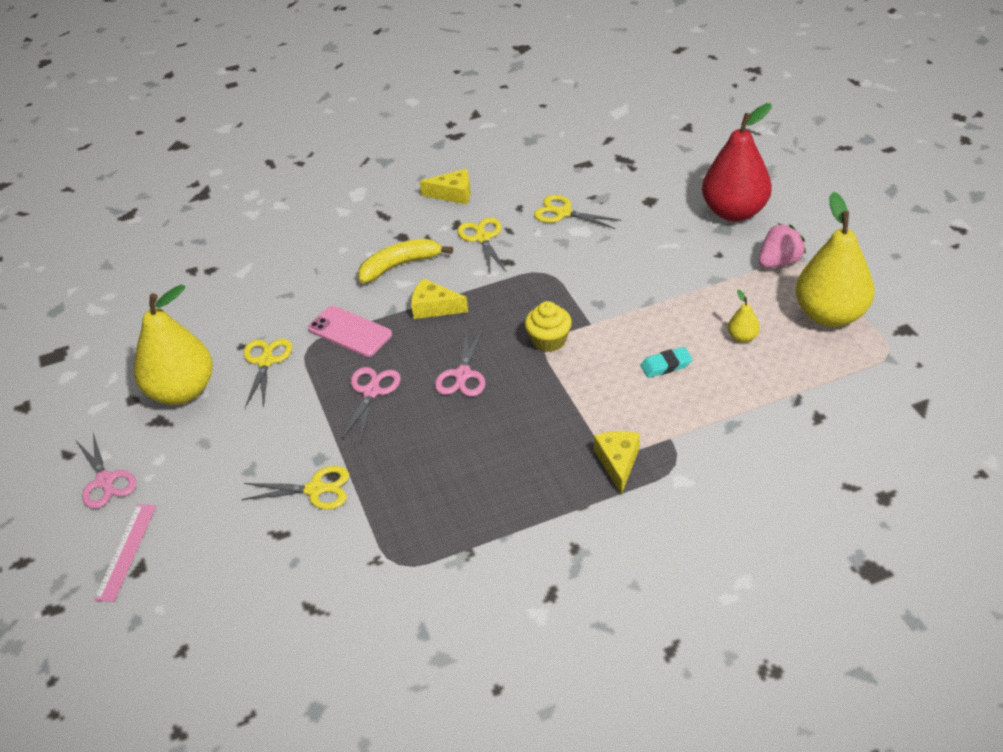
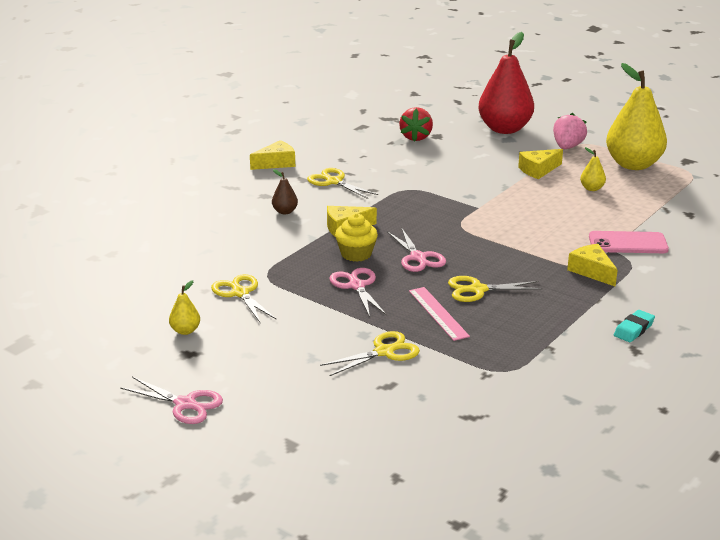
camera: 35 degrees left, 15 degrees down
pink ruler [94,504,156,602] -> pink ruler moved to [409,287,470,341]
yellow pear [134,285,213,405] -> yellow pear [169,280,200,335], size x0.41
pink phone [308,306,392,357] -> pink phone moved to [589,231,669,253]
yellow banana [358,239,453,283] -> brown pear [272,169,298,214]
yellow cupcake [525,301,572,352] -> yellow cupcake moved to [335,213,378,262]
yellow scissors [534,195,621,229] -> yellow scissors moved to [448,276,543,302]
turquoise eraser [640,347,693,378] -> turquoise eraser moved to [614,310,655,342]
none -> red strawberry [399,107,433,142]
none -> yellow cheese [518,149,563,179]

